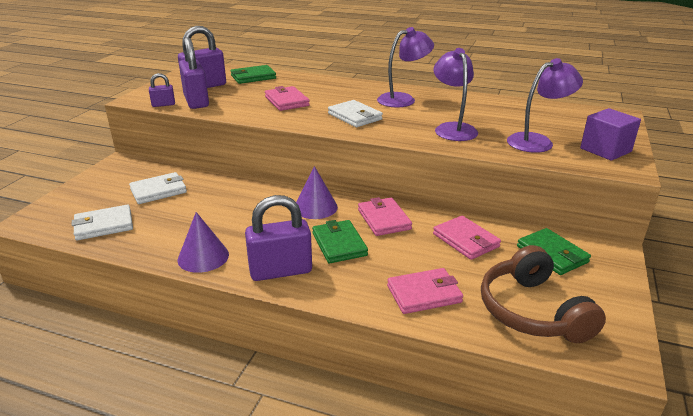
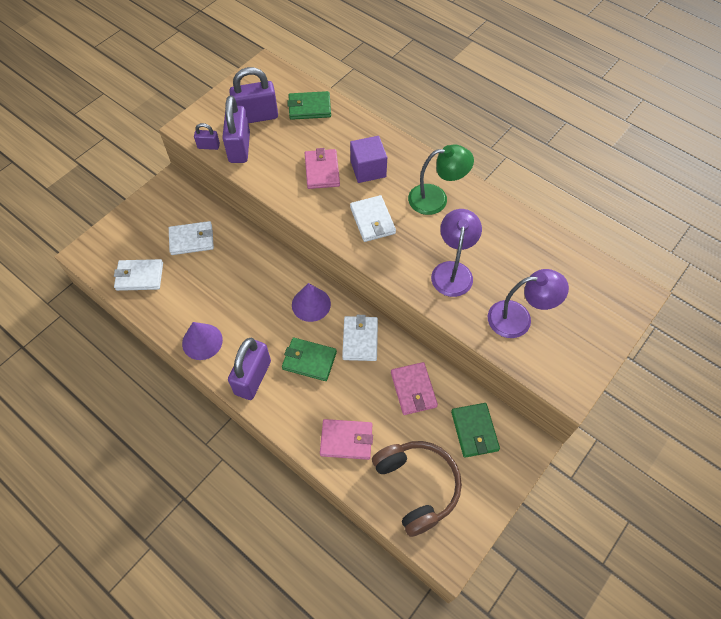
camera: 20 degrees right, 30 degrees up
purple padlock [245,195,312,281] -> purple padlock turned 75 degrees counterclockwise [228,338,271,400]
green wallet [312,220,368,263] -> green wallet turned 75 degrees counterclockwise [282,337,337,381]
pink wallet [358,197,412,236] -> white wallet [342,315,378,361]
purple lamp [377,27,434,107] -> green lamp [408,144,474,215]
brown headphones [481,245,606,343] -> brown headphones turned 150 degrees clockwise [372,441,462,537]
purple cube [580,108,641,161] -> purple cube moved to [350,136,387,183]

